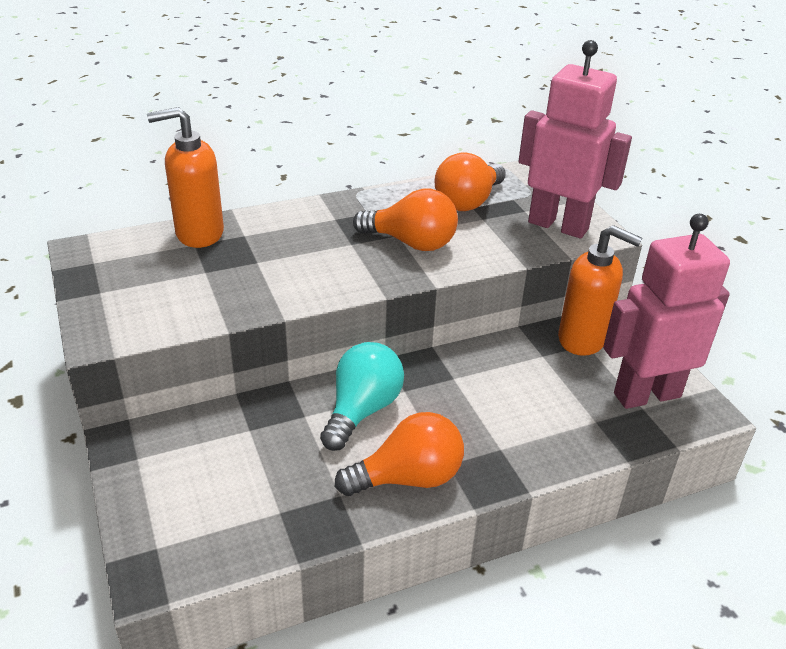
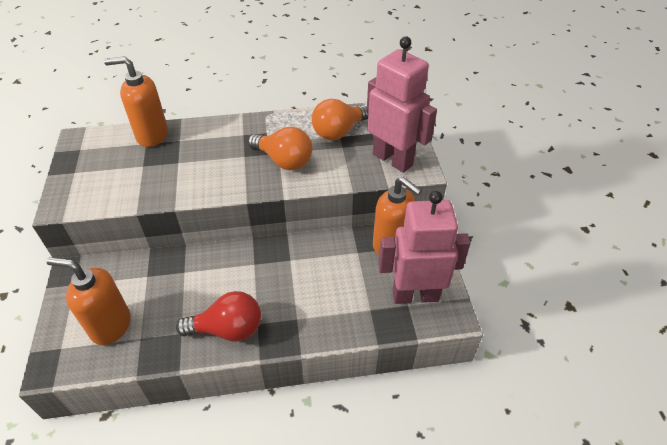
camera: 15 degrees right, 10 degrees up
turquoise light bulb [320,342,404,451] -> none
orange light bulb [335,412,464,496] -> red light bulb [176,291,261,342]
none -> orange soap dispenser [47,257,131,345]

